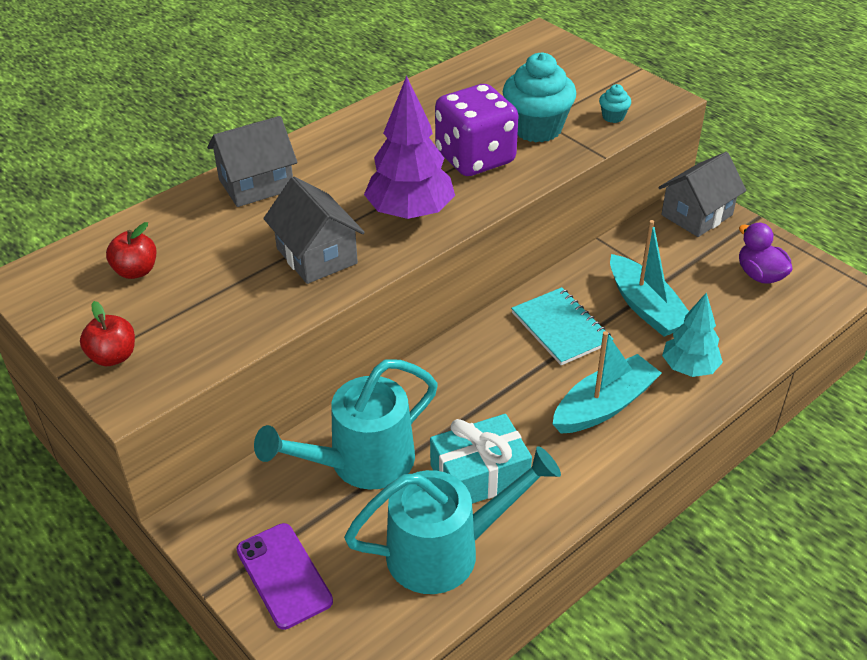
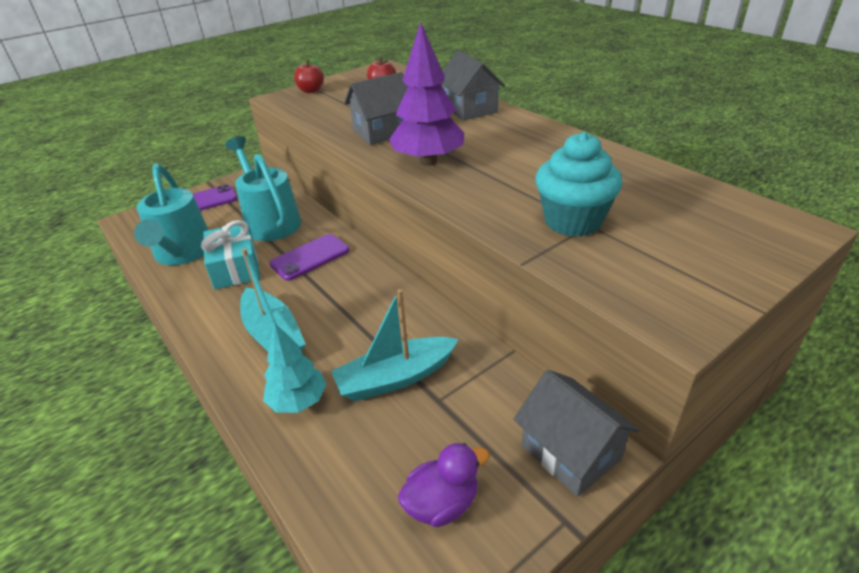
camera: 95 degrees right, 5 degrees down
purple dice [435,84,518,176] -> none
turquoise notebook [511,287,613,365] -> none
turquoise cupcake [599,84,631,123] -> none
none -> purple phone [269,234,350,281]

